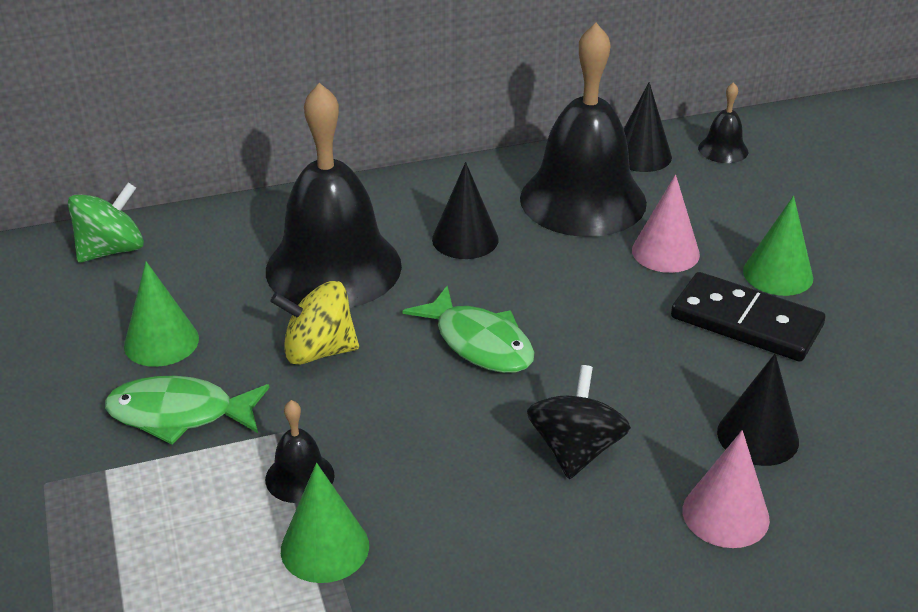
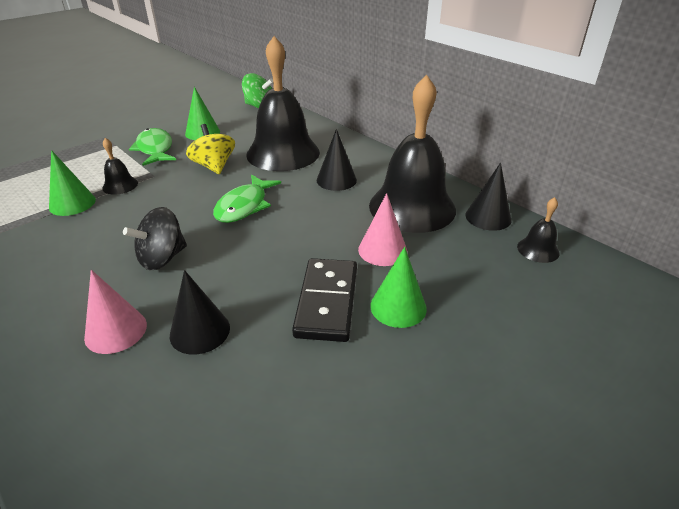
camera: 65 degrees right, 0 degrees up
black spinning top [527,365,631,479] -> black spinning top turned 150 degrees clockwise [123,207,187,270]

